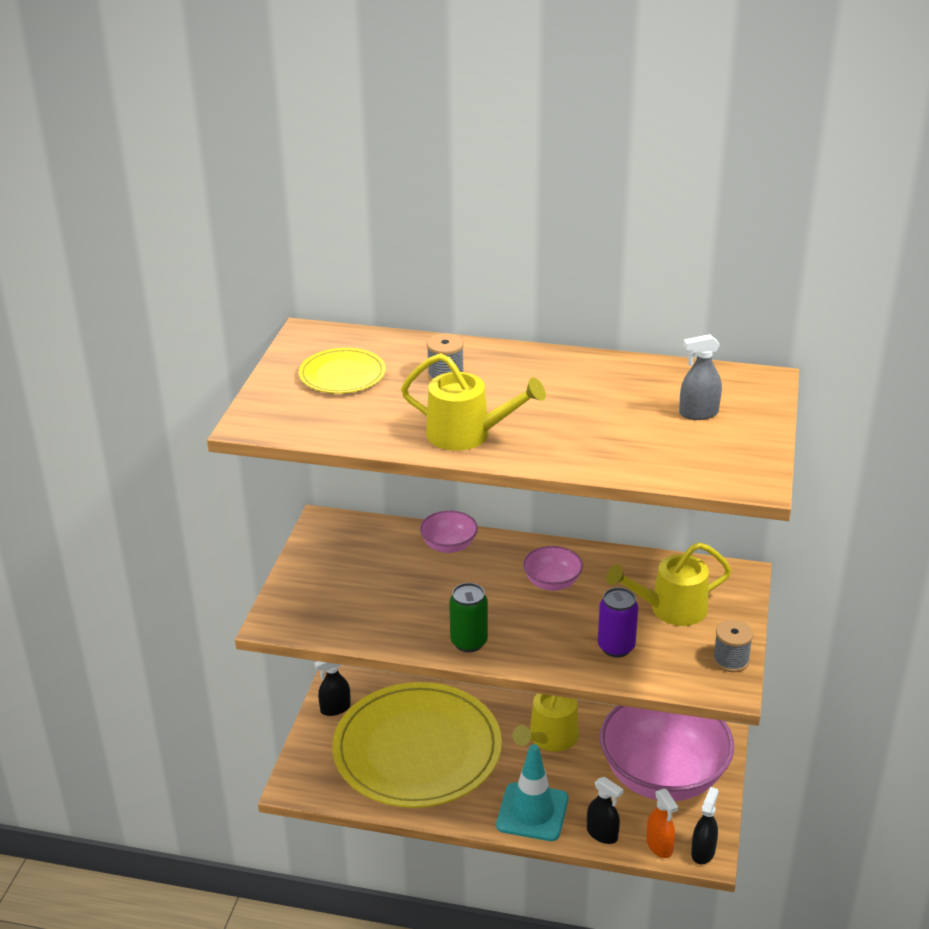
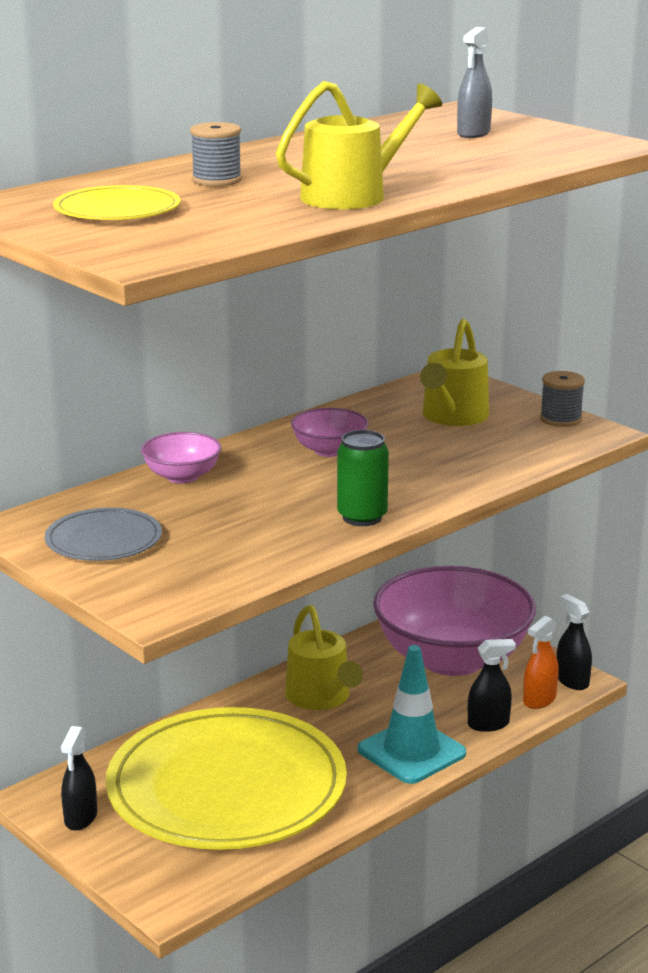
camera: 55 degrees left, 10 degrees down
purple can [598,587,638,658] -> none
orange spray bottle [646,789,678,858] -> orange spray bottle turned 120 degrees clockwise [523,616,559,709]
none -> grey plate [45,508,162,561]

